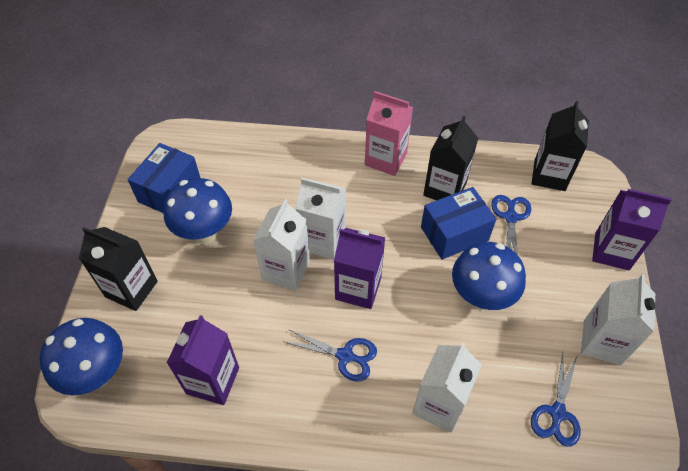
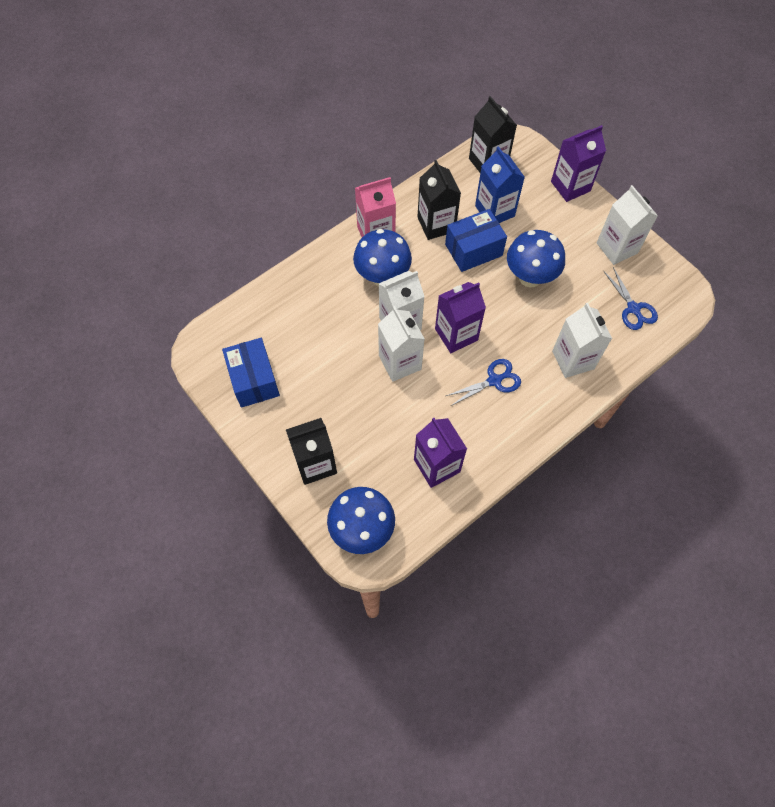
camera: 45 degrees left, 10 degrees up
blue mushroom [163,178,232,244] -> blue mushroom moved to [353,229,412,286]
blue box [421,187,496,260] -> blue box turned 45 degrees clockwise [445,209,507,272]
blue scissors [491,195,531,255] -> blue carton [475,146,525,223]

